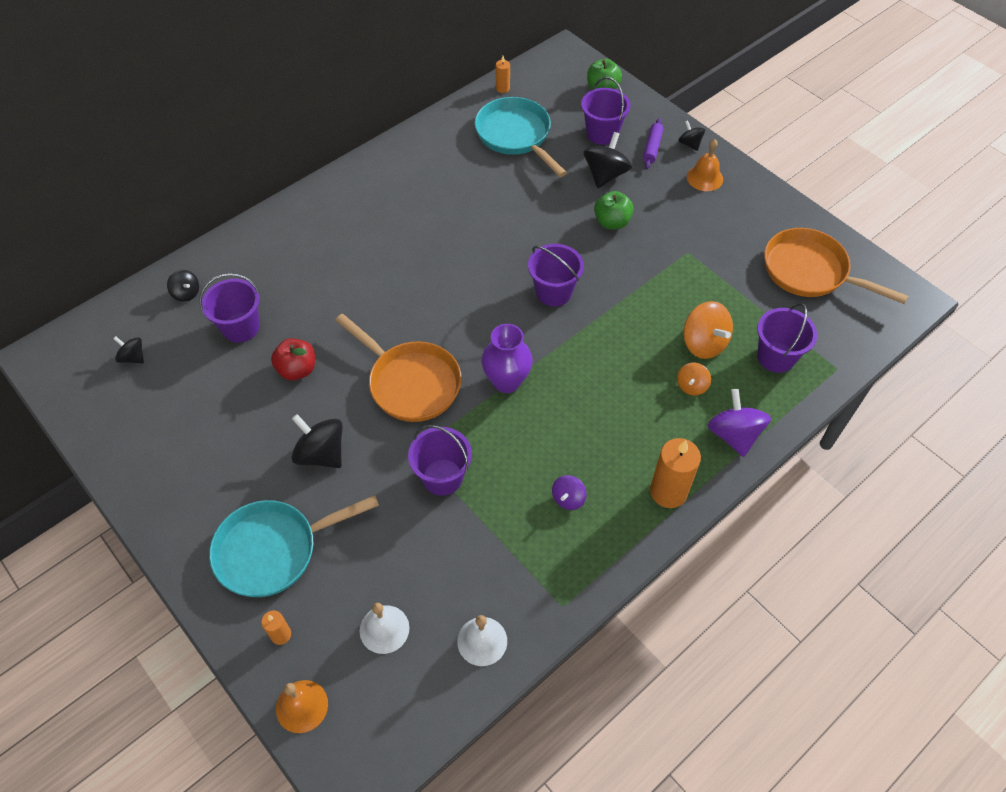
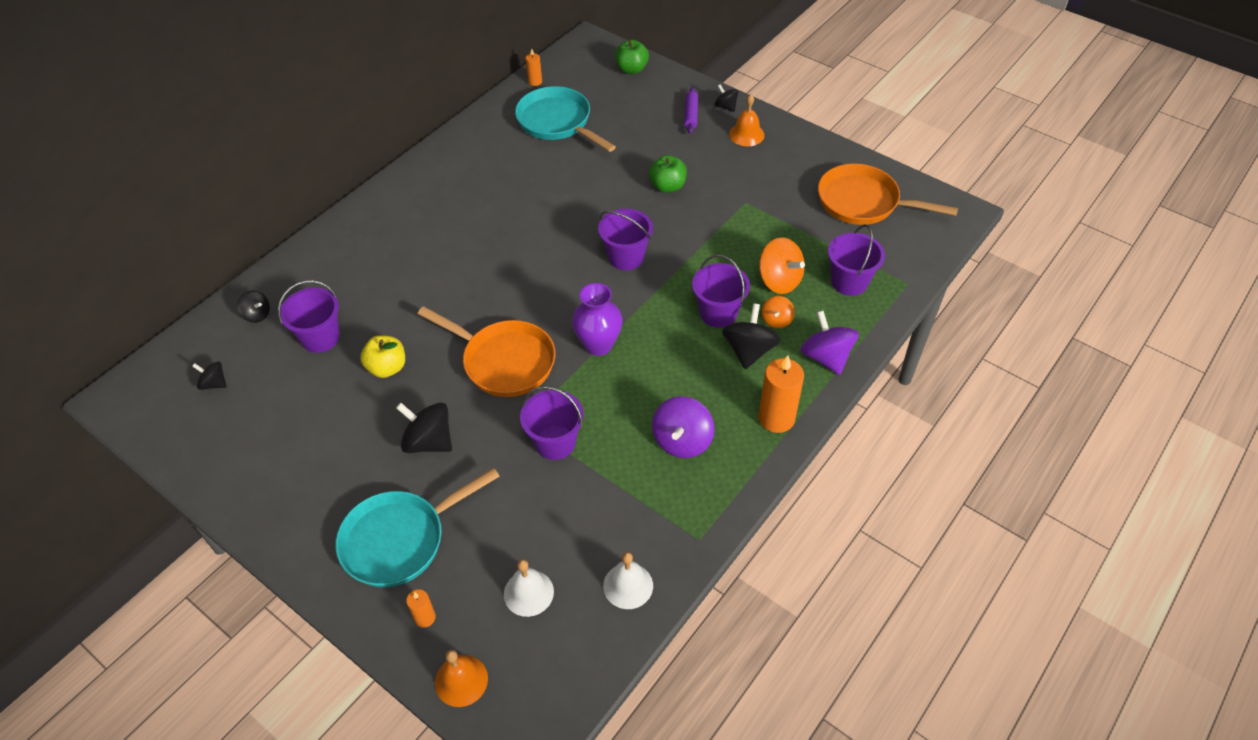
camera: 10 degrees left, 5 degrees down
red apple [271,338,315,380] -> yellow apple [360,335,405,378]
purple spinning top [552,475,587,510] -> purple spinning top [652,396,715,458], size x1.75
purple bucket [581,77,631,145] -> purple bucket moved to [692,254,750,328]
black spinning top [583,132,632,188] -> black spinning top moved to [722,303,781,369]

